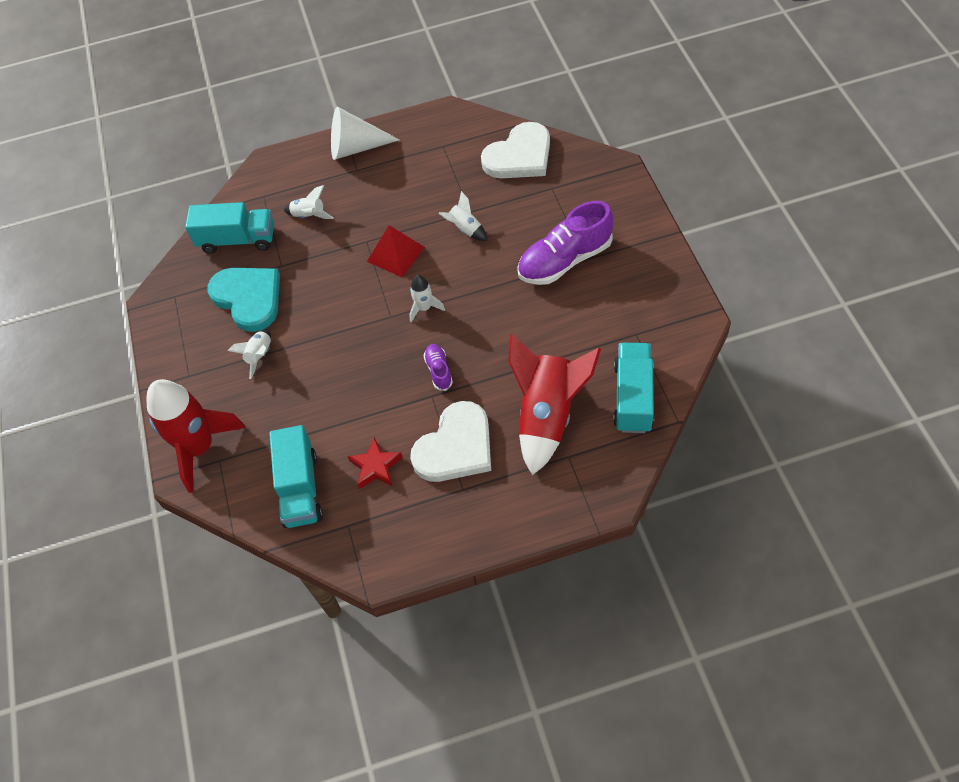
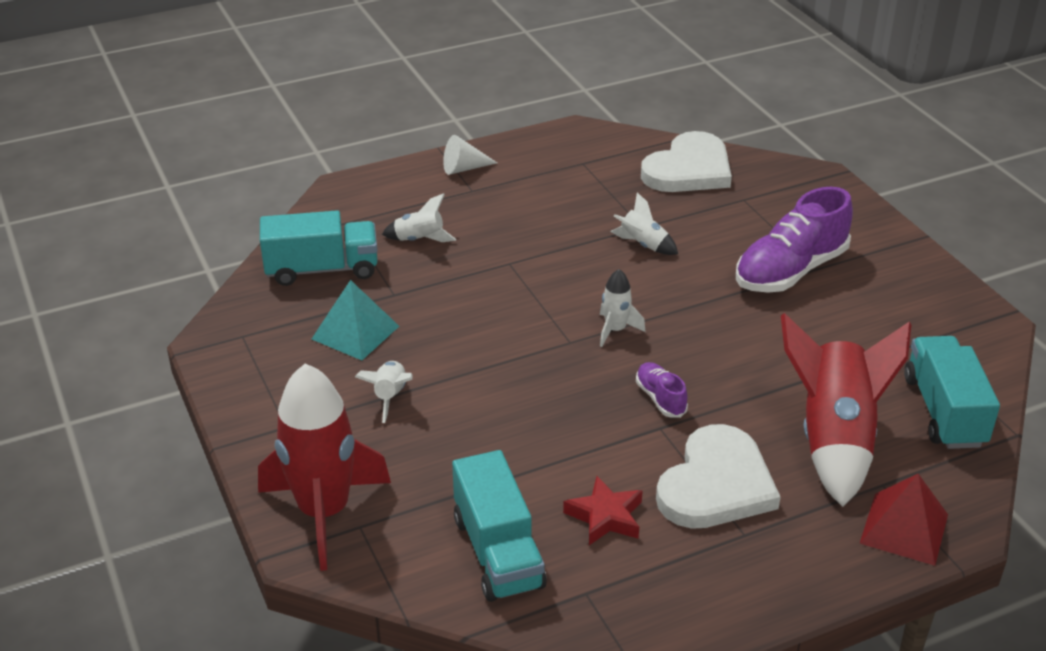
camera: 15 degrees left, 20 degrees down
turquoise heart [207,268,280,332] -> turquoise pyramid [312,280,399,360]
white cone [331,107,400,160] -> white cone [443,135,497,175], size x0.58
red pyramid [367,225,425,277] -> red pyramid moved to [860,474,948,566]

